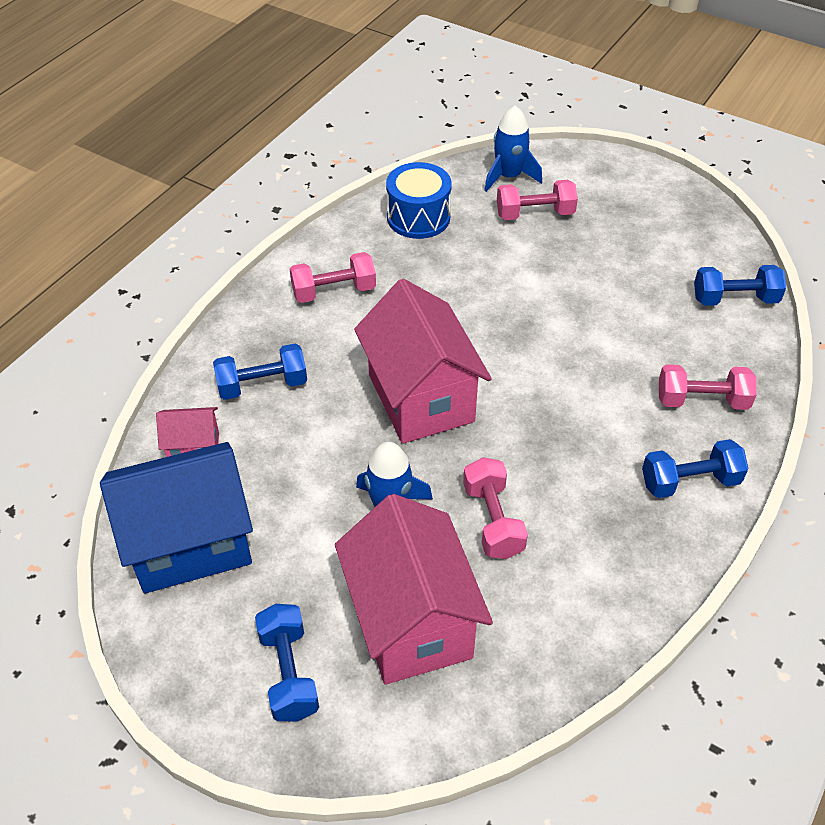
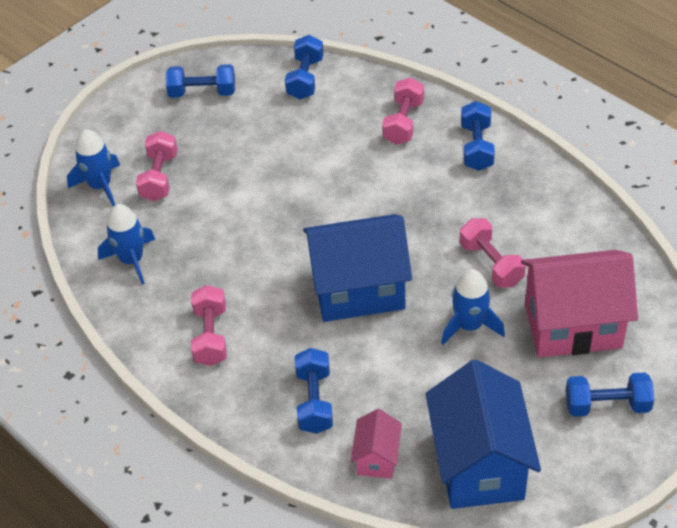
camera: 75 degrees left, 0 degrees up
pink house [354,279,492,444] -> blue house [303,214,412,322]
blue drum [386,162,452,239] -> blue rocket [98,204,155,285]
pink dumbbell [463,457,528,559] -> pink dumbbell turned 60 degrees clockwise [460,218,526,288]
none -> blue dumbbell [166,64,235,98]

